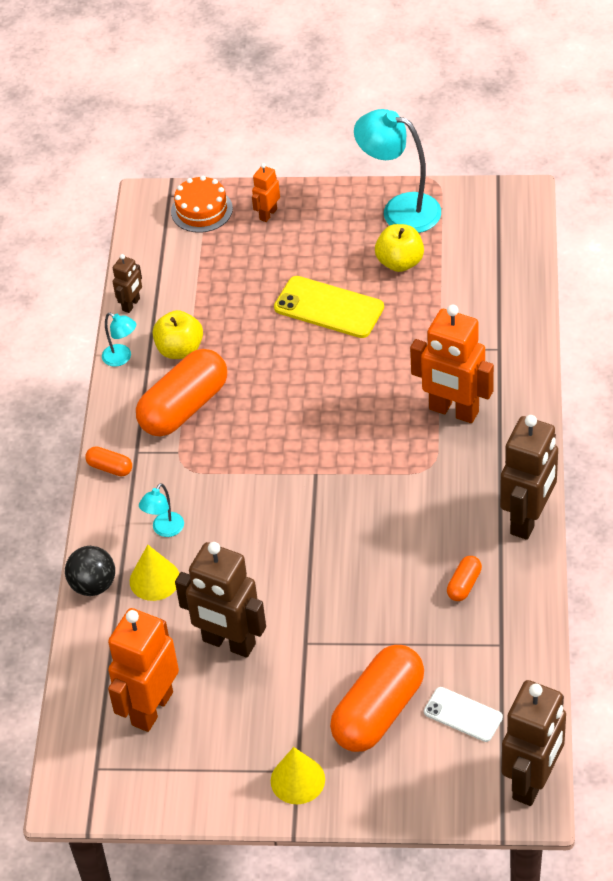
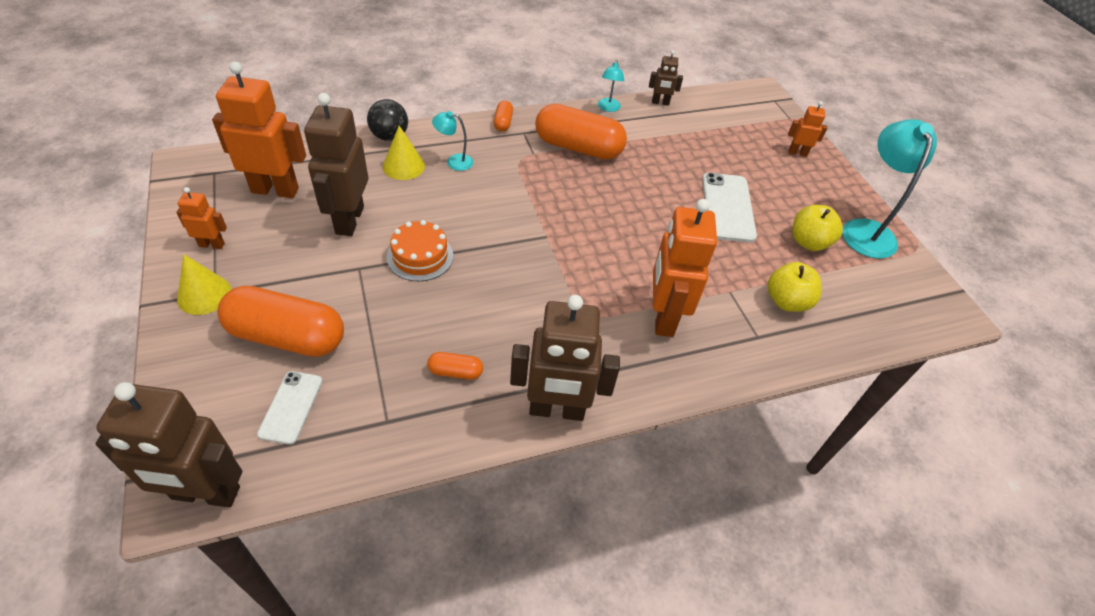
camera: 60 degrees right, 0 degrees up
yellow apple [153,310,203,359] -> yellow apple moved to [768,262,821,312]
orange cake [171,176,233,233] -> orange cake moved to [387,220,453,281]
yellow phone [274,276,384,338] -> white phone [702,173,757,242]
none -> orange robot [176,187,227,249]

